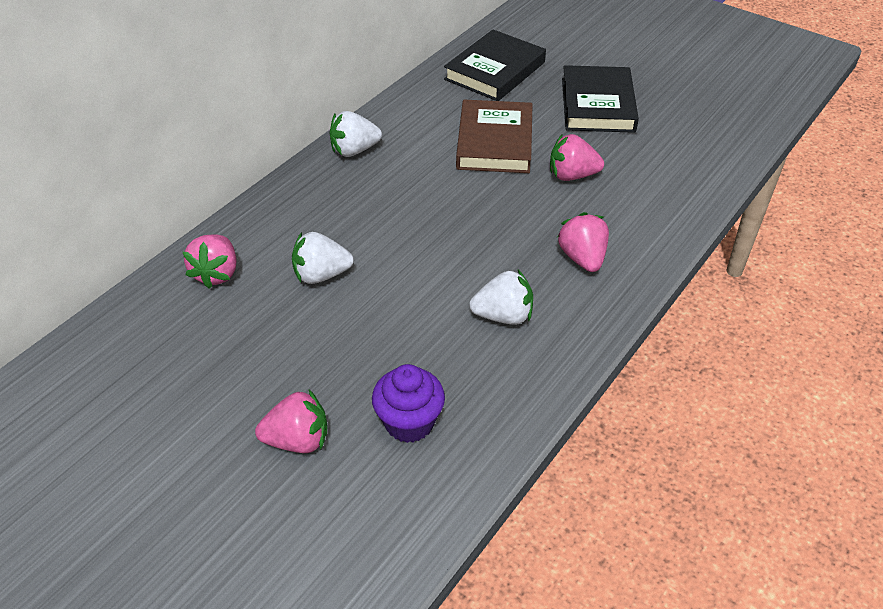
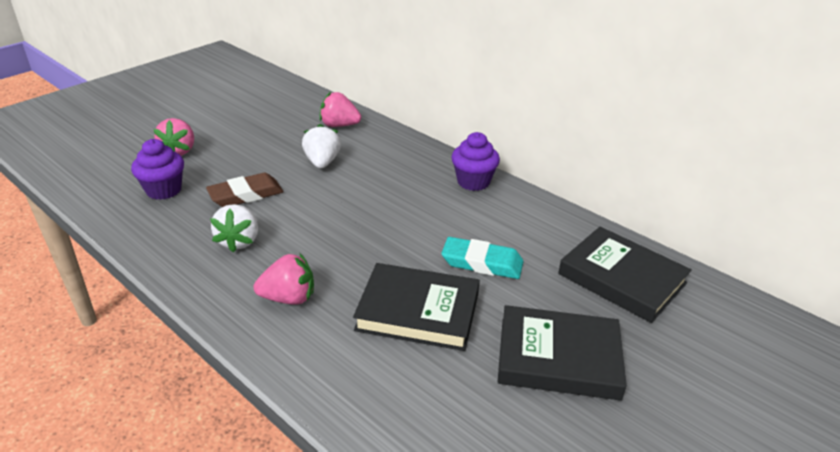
camera: 95 degrees right, 10 degrees down
white strawberry [329,111,382,157] -> purple cupcake [451,132,500,191]
brown book [456,100,533,173] -> turquoise eraser [441,237,524,279]
pink strawberry [550,134,604,181] -> black book [353,263,480,351]
none -> brown eraser [206,173,283,207]

